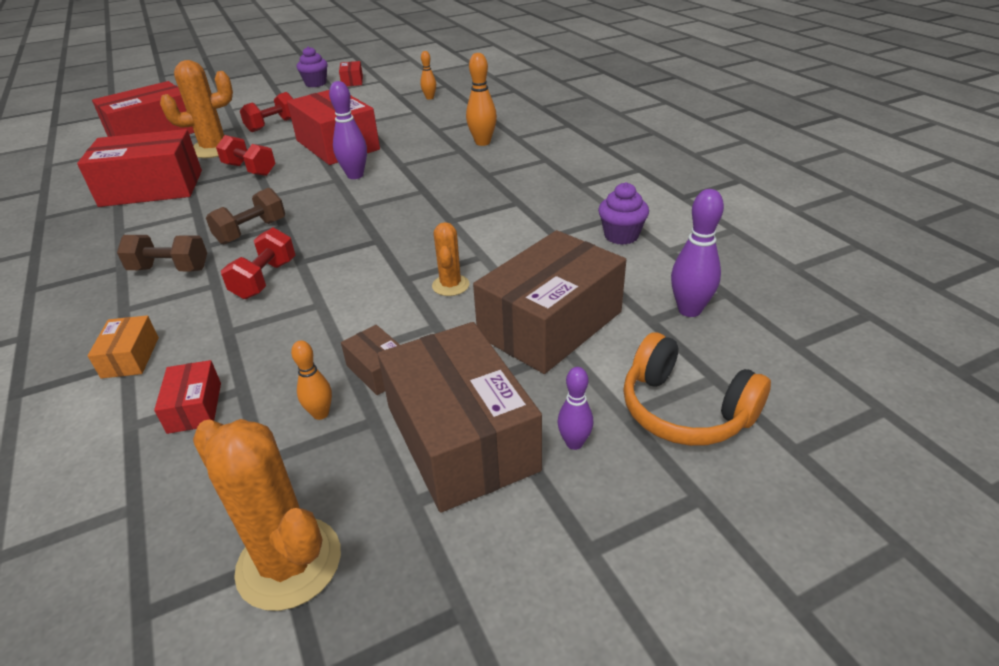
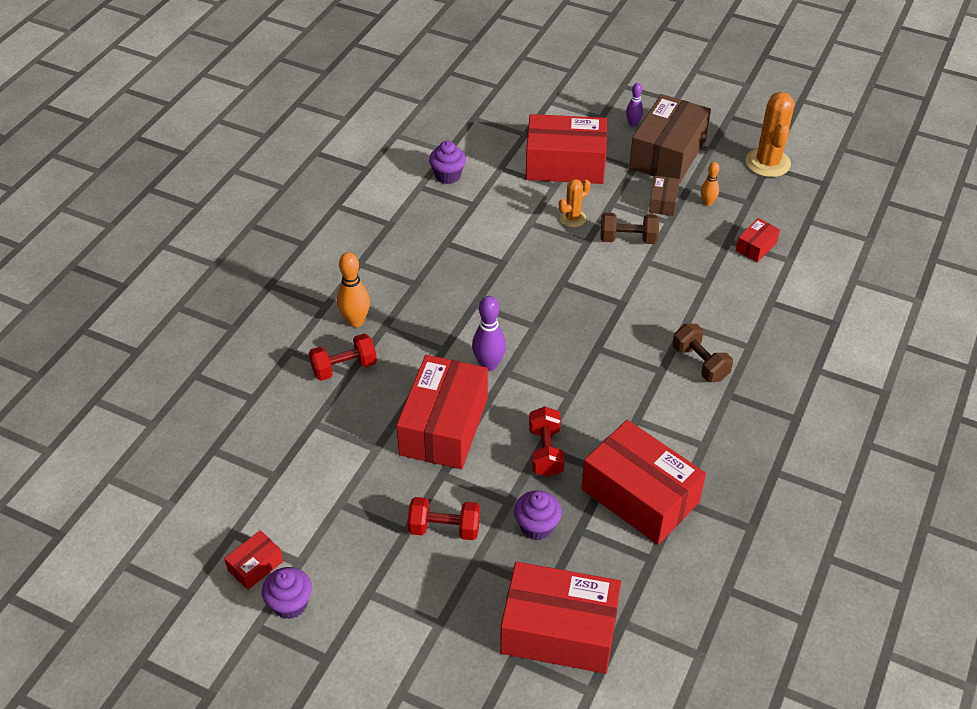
camera: 130 degrees left, 10 degrees up
orange box [88,315,159,379] -> none
orange cactus [160,60,233,158] -> purple cupcake [514,490,562,540]
brown dumbbell [206,188,285,245] -> brown dumbbell moved to [600,213,659,244]
red dumbbell [221,227,295,299] -> red dumbbell moved to [309,333,377,381]
orange bowling pin [420,51,436,100] -> none
brown box [473,230,626,374] -> red box [526,114,607,184]
orange headphones [623,332,771,446] -> none
purple bowling pin [671,189,724,317] -> none

